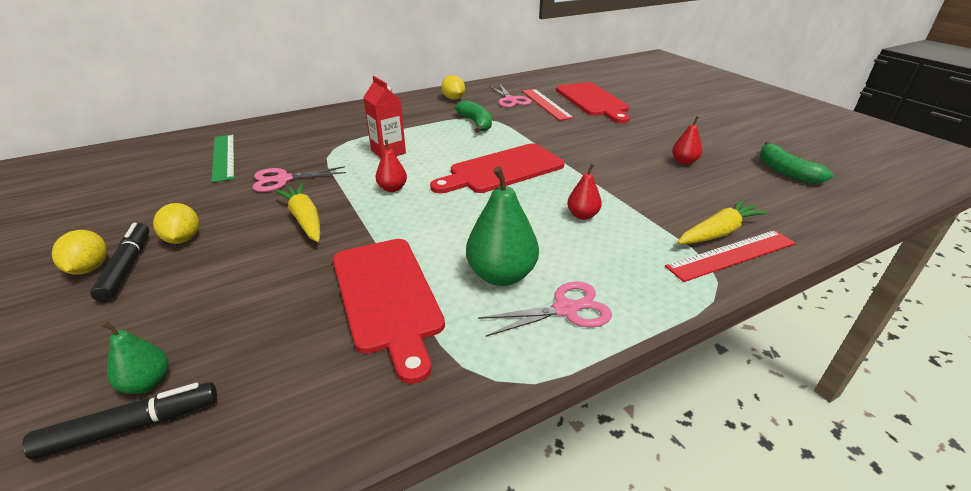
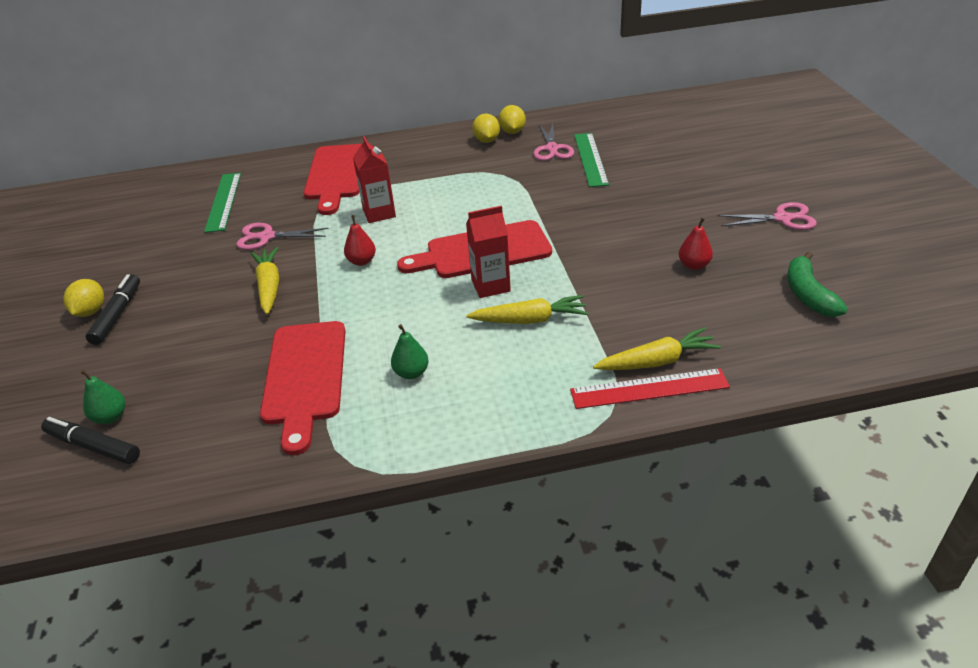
camera: 20 degrees right, 5 degrees up
black marker [22,382,217,459] -> black marker turned 150 degrees counterclockwise [41,417,140,464]
yellow lemon [153,203,199,244] -> yellow lemon moved to [499,105,526,134]
green banana [455,100,492,133] -> none
green pear [466,166,539,286] -> green pear [391,324,429,379], size x0.56
pink scissors [478,282,612,337] -> pink scissors moved to [717,202,817,230]
red ruler [522,89,574,121] -> green ruler [574,133,609,187]
red cutting board [556,82,630,123] -> red cutting board moved to [304,144,362,215]
red pear [567,164,602,220] -> yellow carrot [466,295,588,324]
none -> red carton [466,206,511,298]

